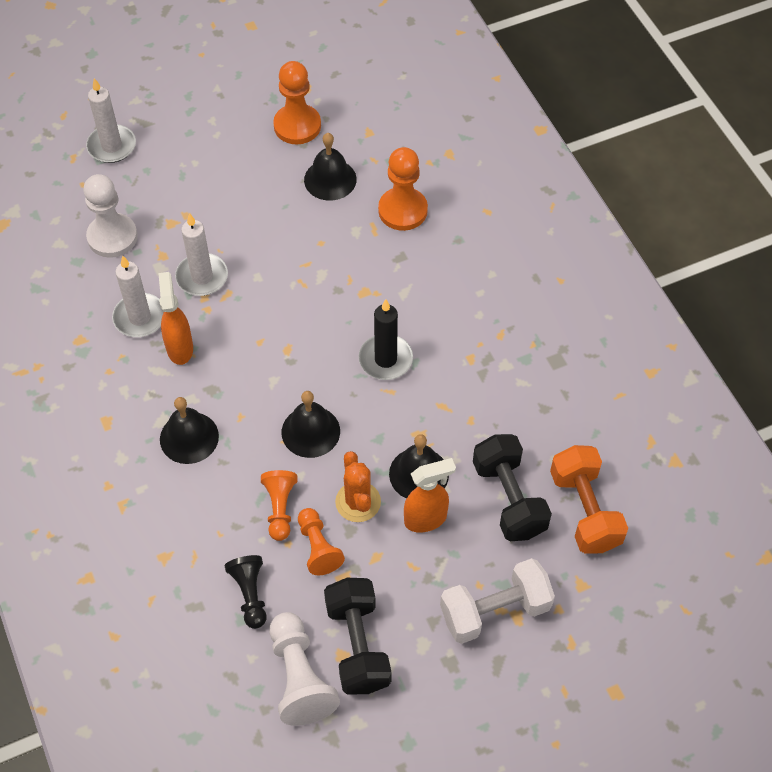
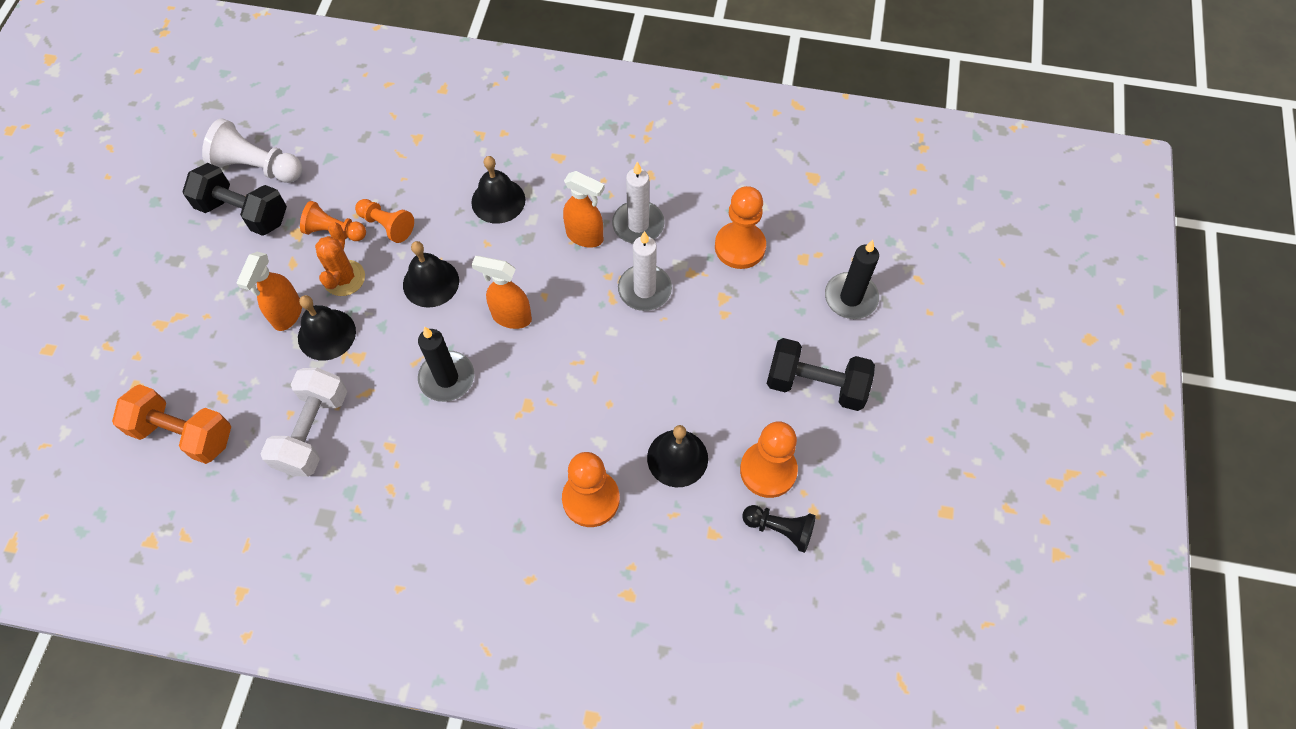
camera: 125 degrees right, 5 degrees up
white pawn [83,174,138,258] -> orange pawn [715,186,766,269]
white candle [86,78,136,163] -> black candle [825,240,879,319]
black pawn [225,555,267,629] -> black pawn moved to [742,505,816,553]
orange cactus [335,451,381,522] -> orange cactus turned 75 degrees clockwise [315,222,365,296]
white dumbbell [440,558,555,644] -> white dumbbell moved to [260,368,347,477]
black dumbbell [473,434,552,541] -> black dumbbell moved to [767,338,875,411]
none -> orange spray bottle [471,256,532,329]

